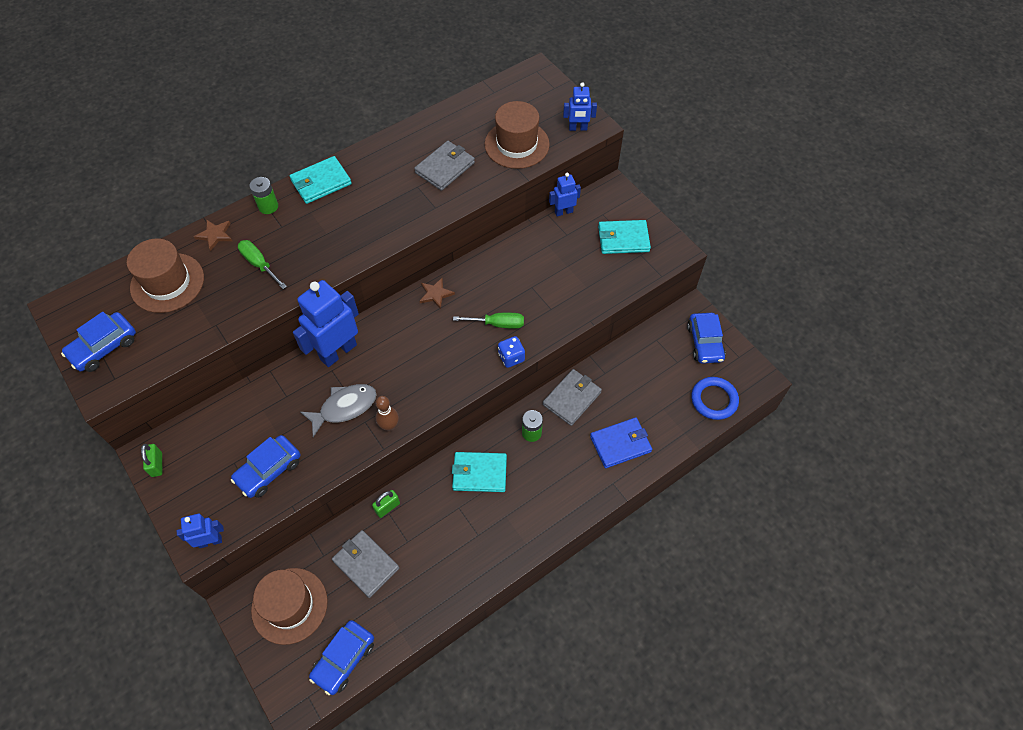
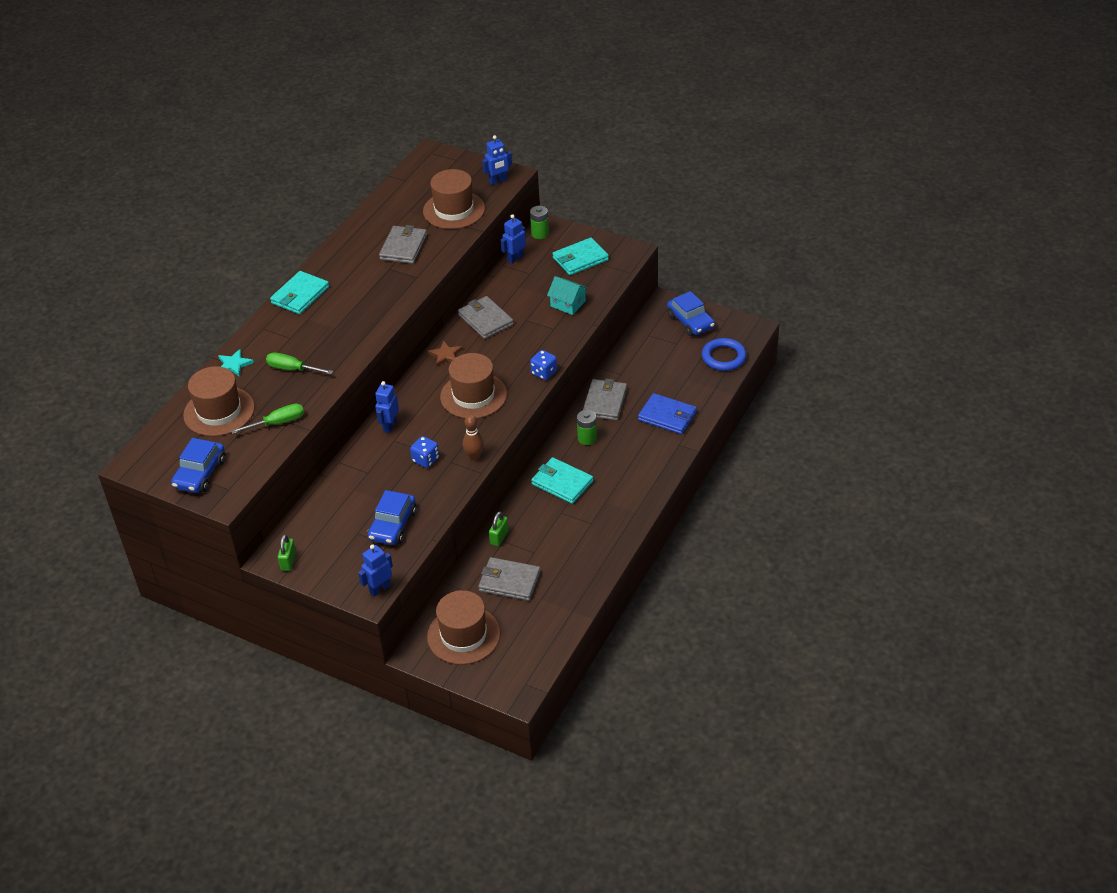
camera: 25 degrees left, 15 degrees down
green padlock [141,444,162,477] -> green padlock turned 45 degrees clockwise [278,534,296,571]
brown star [194,220,232,251] -> turquoise star [218,349,254,377]
green battery [250,177,278,214] -> green battery moved to [530,206,549,239]
blue robot [293,280,359,367] -> blue robot [375,381,399,433], size x0.52
grey fish [300,384,377,437] -> blue dice [410,436,439,468]
blue car [309,620,374,695] -> none
turquoise wallet [452,452,507,492] -> turquoise wallet turned 60 degrees clockwise [531,457,593,504]
green screwdriver [453,313,524,329] -> green screwdriver moved to [231,403,304,434]
blue wallet [590,417,652,468] -> blue wallet turned 75 degrees clockwise [638,393,697,434]
none -> brown hat [440,353,507,419]
none -> grey wallet [458,296,514,339]
none -> turquoise house [547,276,588,315]

